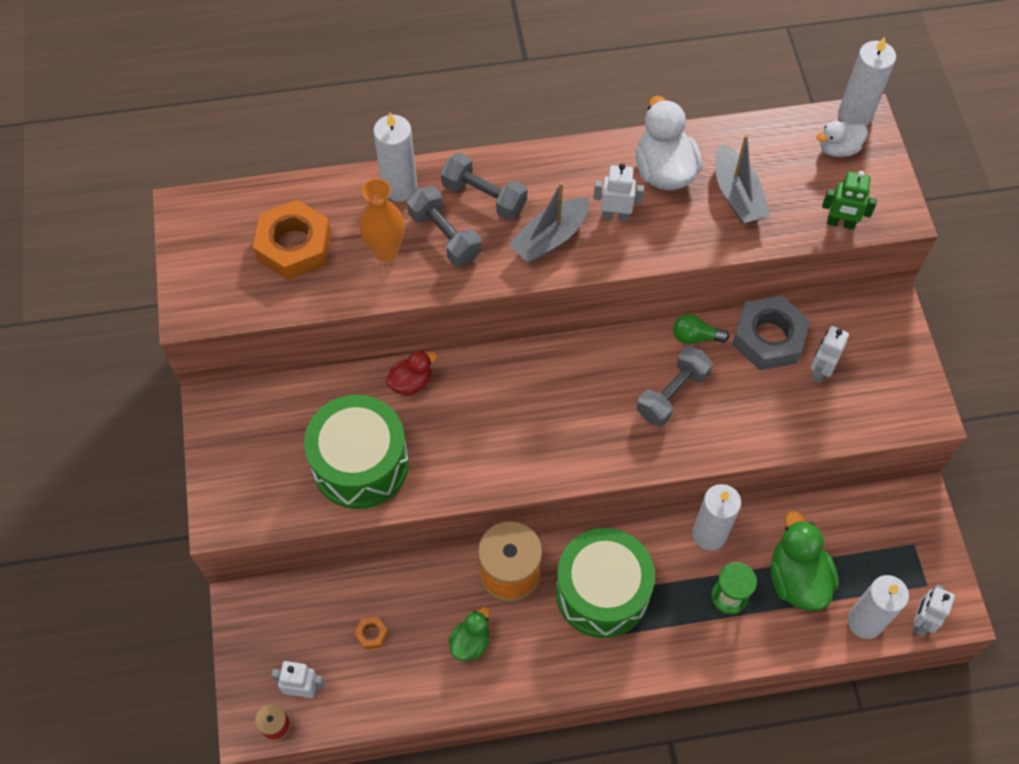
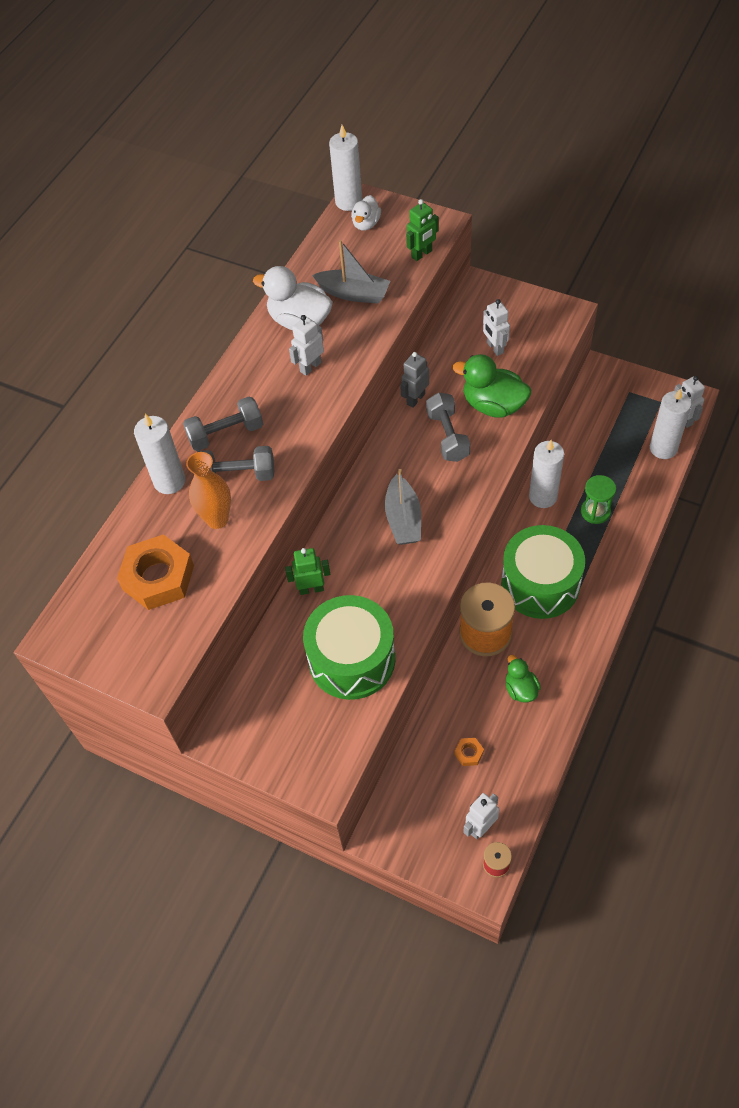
camera: 50 degrees left, 5 degrees down
red duck [386,350,437,396] -> green robot [285,548,330,595]
grey boat [508,182,589,264] -> grey boat moved to [385,469,421,545]
green light bulb [673,314,729,344] -> grey robot [400,352,429,408]
grey nut [732,296,810,370] -> none
green duck [771,511,839,611] -> green duck moved to [453,354,531,418]

